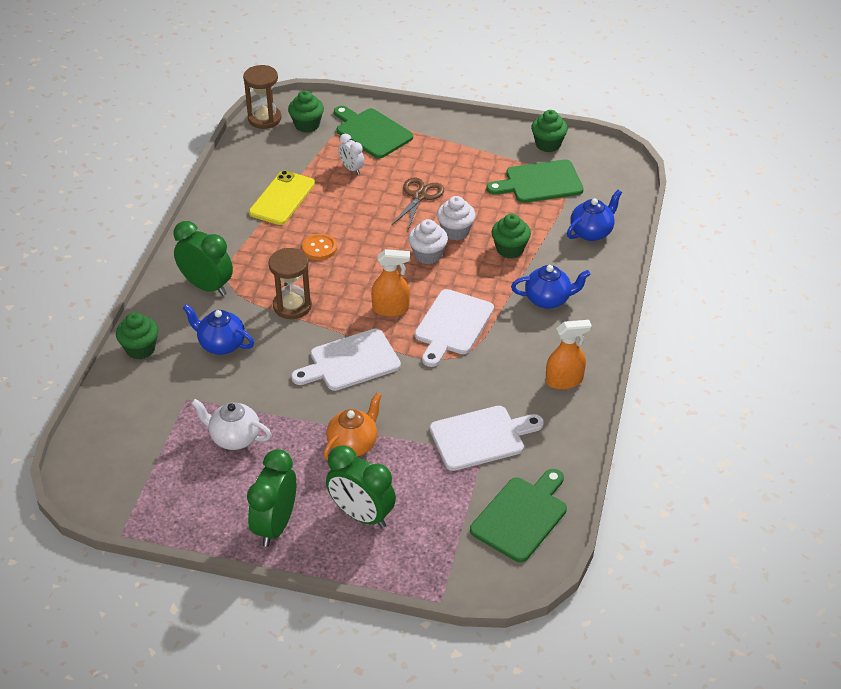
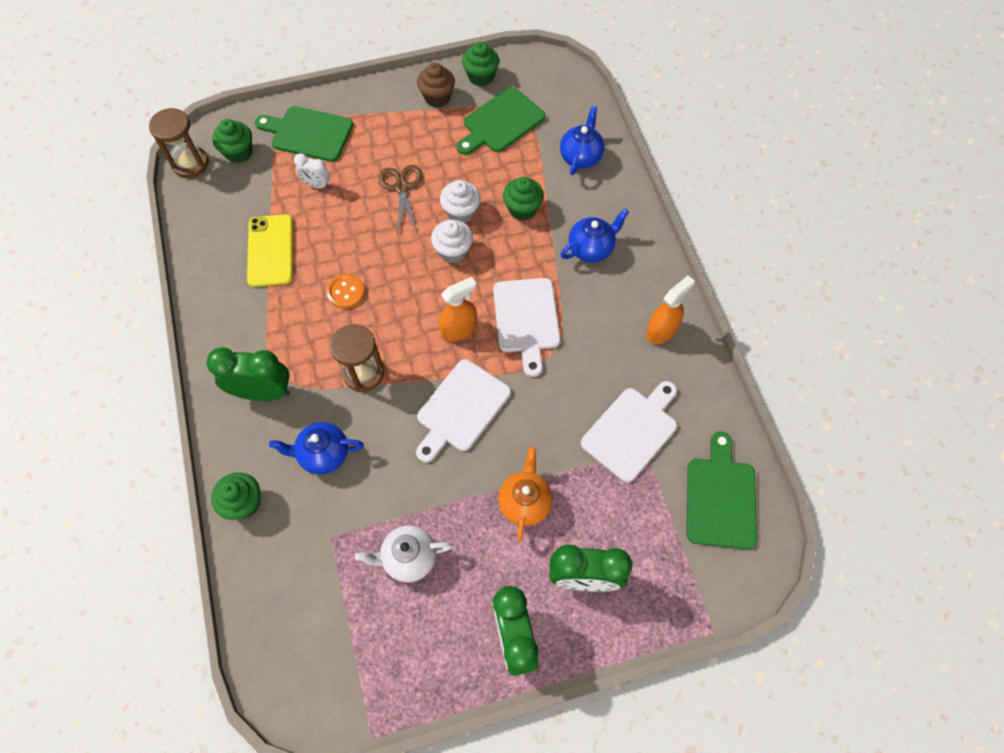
camera: 30 degrees left, 20 degrees up
none -> brown cupcake [417,63,455,107]

